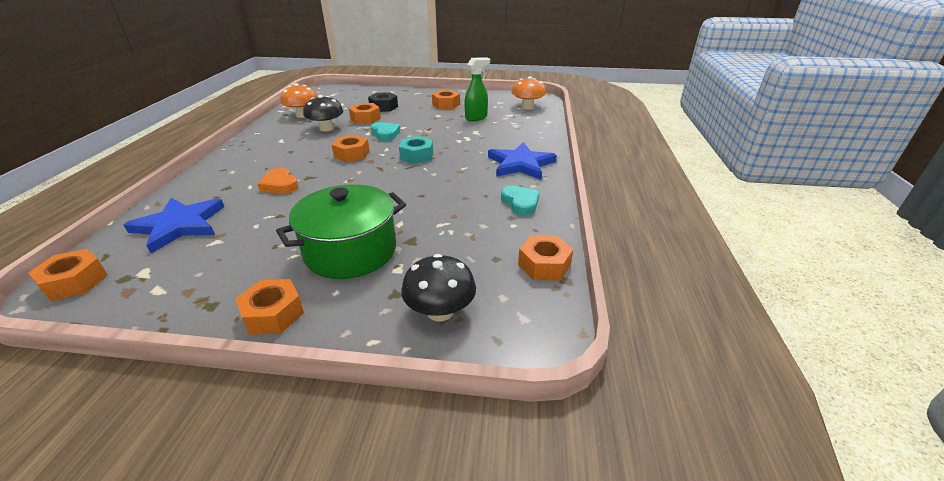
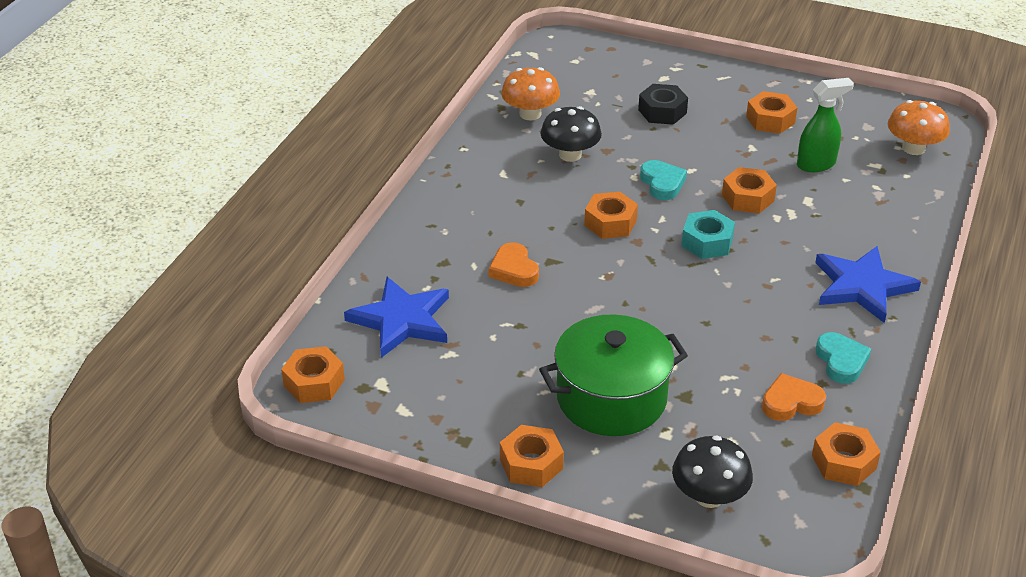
camera: 15 degrees right, 5 degrees up
orange nut [349,103,381,124] -> orange nut moved to [722,167,777,214]
none -> orange heart [762,373,826,421]

